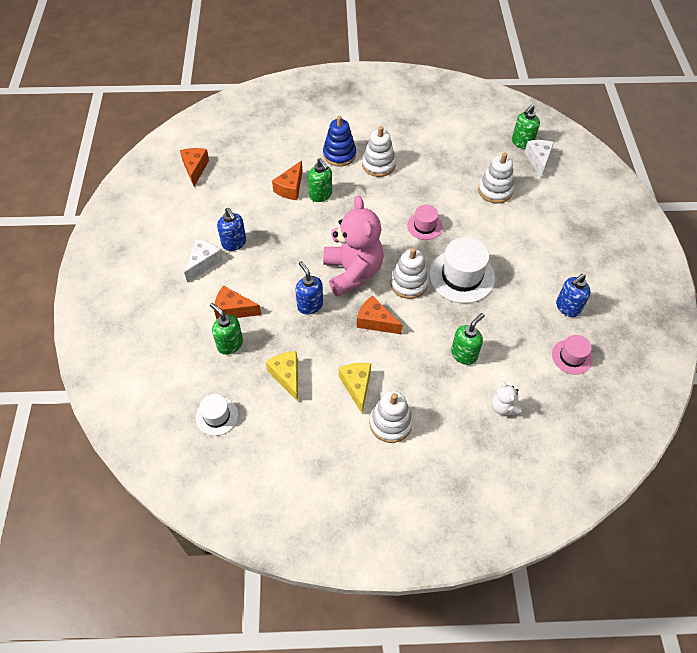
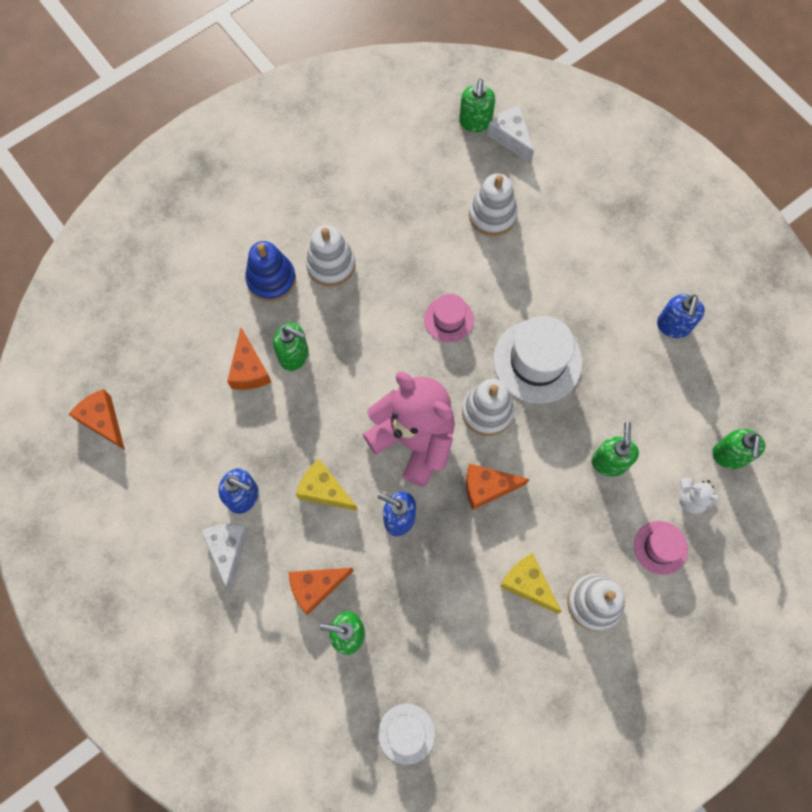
camera: 35 degrees left, 15 degrees up
yellow cheese [266,351,298,402] -> yellow cheese moved to [296,459,358,511]
pink hat [552,335,593,375] -> pink hat moved to [634,521,688,575]
none -> green soap dispenser [712,429,765,469]

